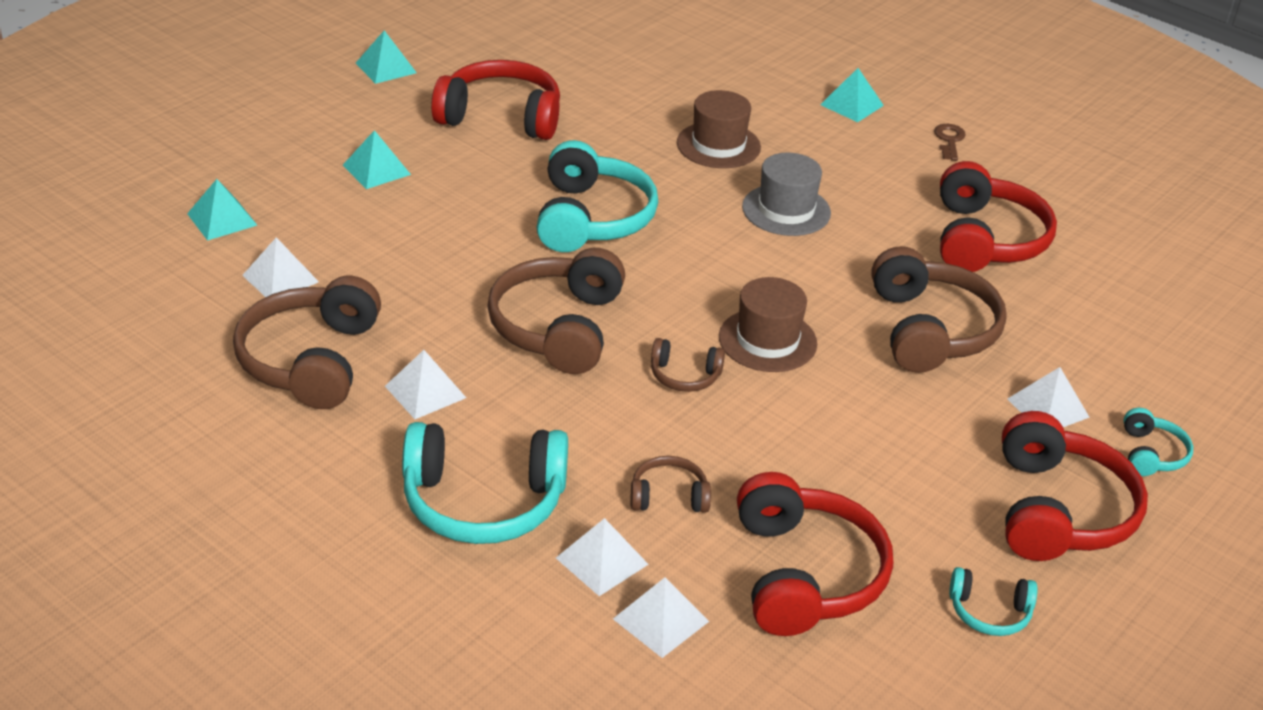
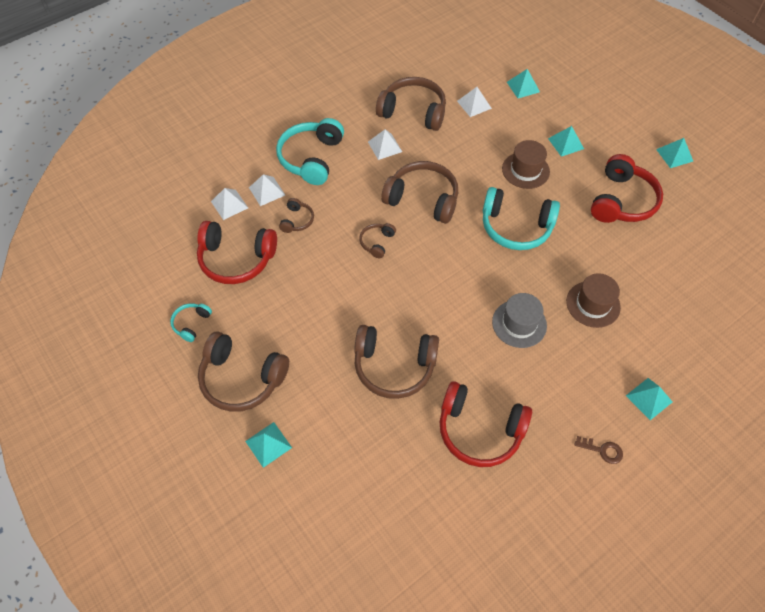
camera: 105 degrees right, 20 degrees up
brown hat [719,277,817,372] -> brown hat moved to [502,140,550,189]
red headphones [1002,411,1148,561] -> brown headphones [198,332,289,412]
white pyramid [1007,367,1090,427] -> none
turquoise headphones [1124,408,1193,476] -> turquoise pyramid [245,422,292,468]

